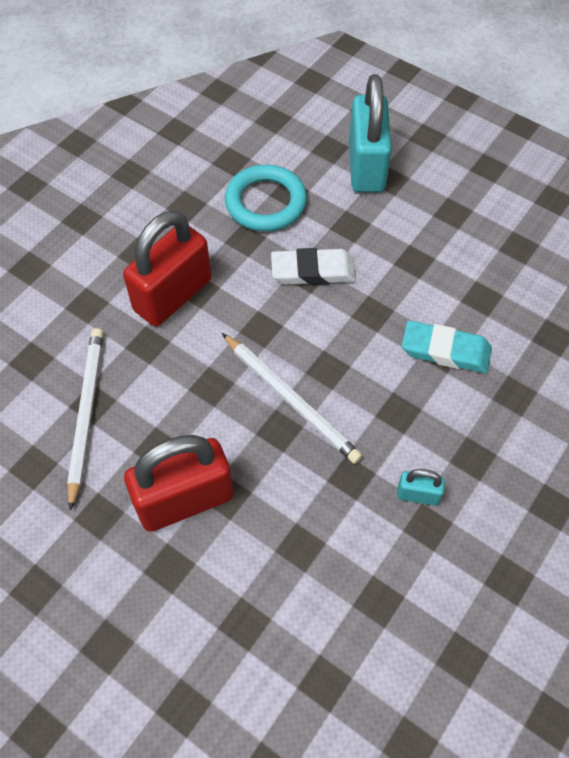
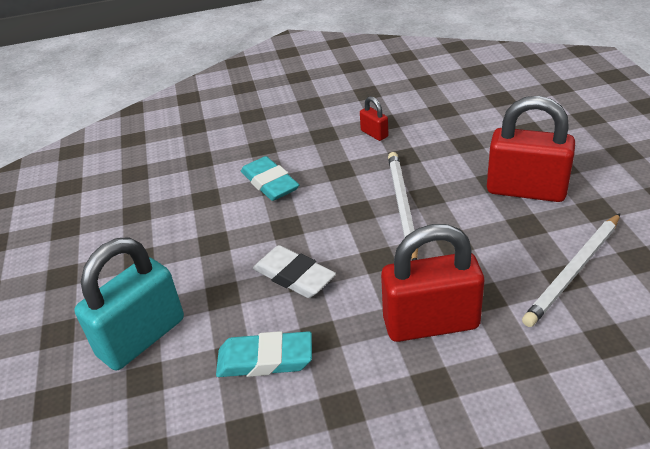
camera: 135 degrees left, 20 degrees down
turquoise ring [225,165,307,232] -> turquoise eraser [216,331,312,377]
turquoise padlock [397,469,445,506] -> red padlock [360,96,388,141]

